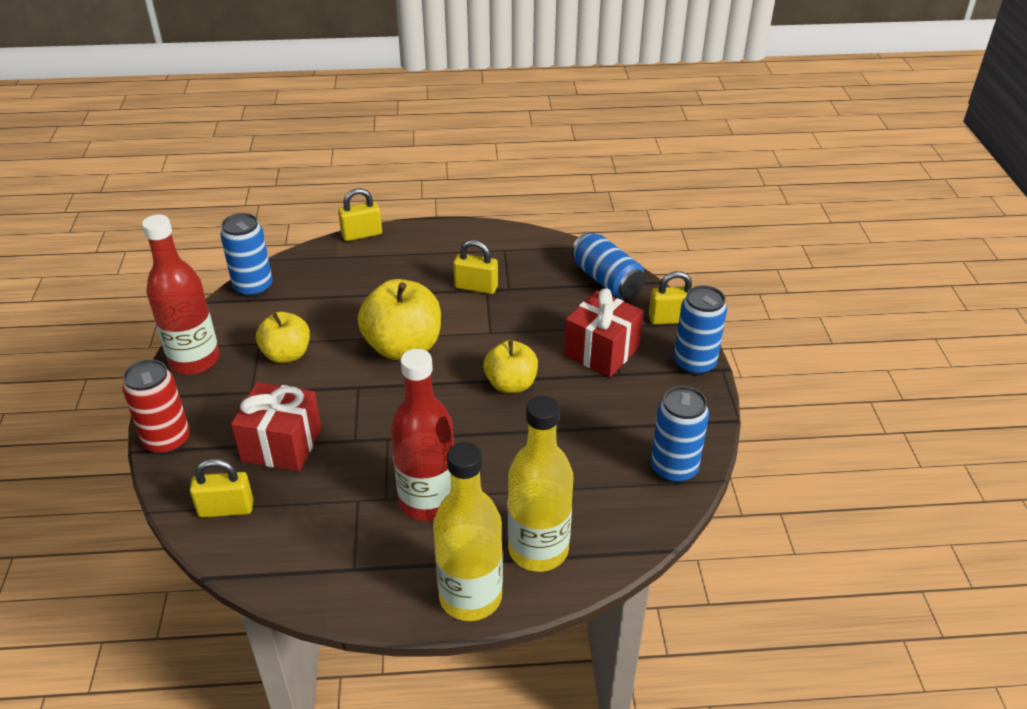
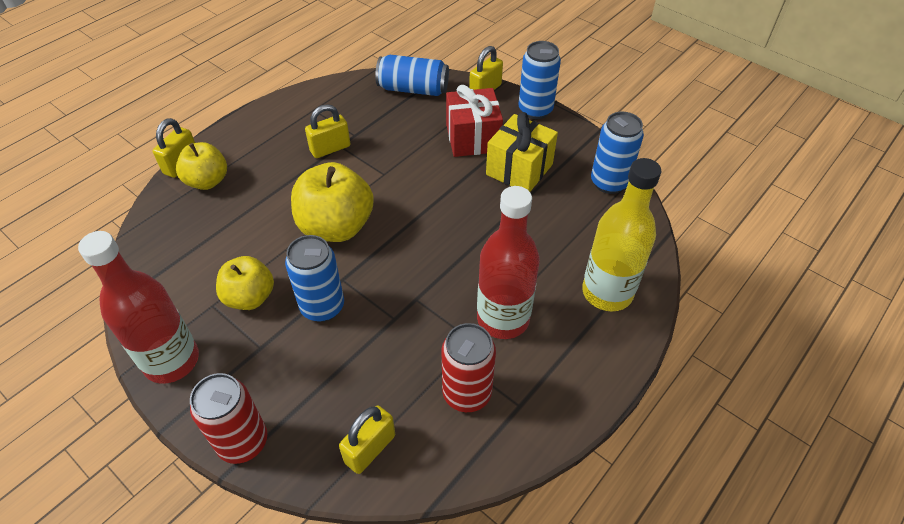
camera: 45 degrees left, 10 degrees up
blue can [221,213,273,298] -> blue can moved to [285,235,344,322]
red gift [231,382,322,472] -> none
yellow bottle [433,442,503,621] -> none
yellow apple [483,340,538,393] -> yellow apple moved to [176,142,227,190]
none -> red can [441,323,496,412]
none -> yellow gift [486,112,558,192]

